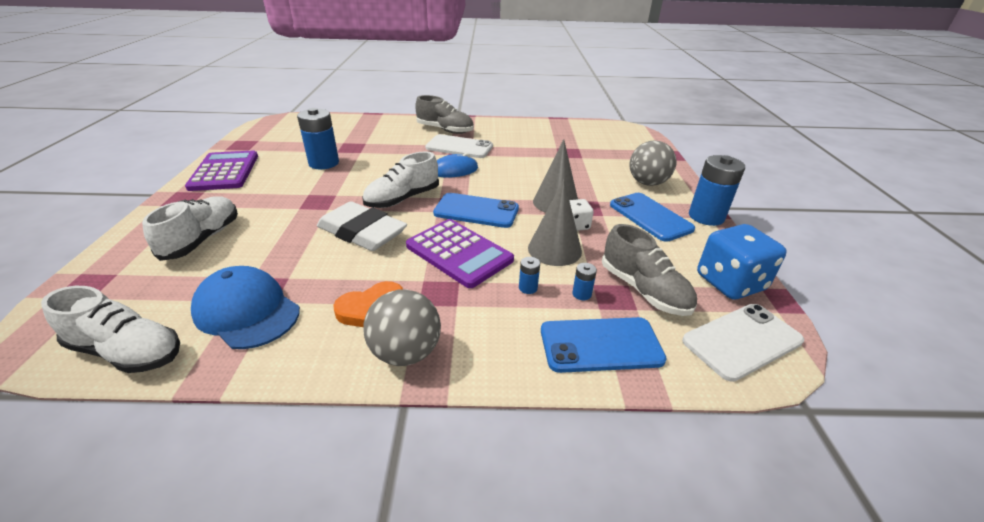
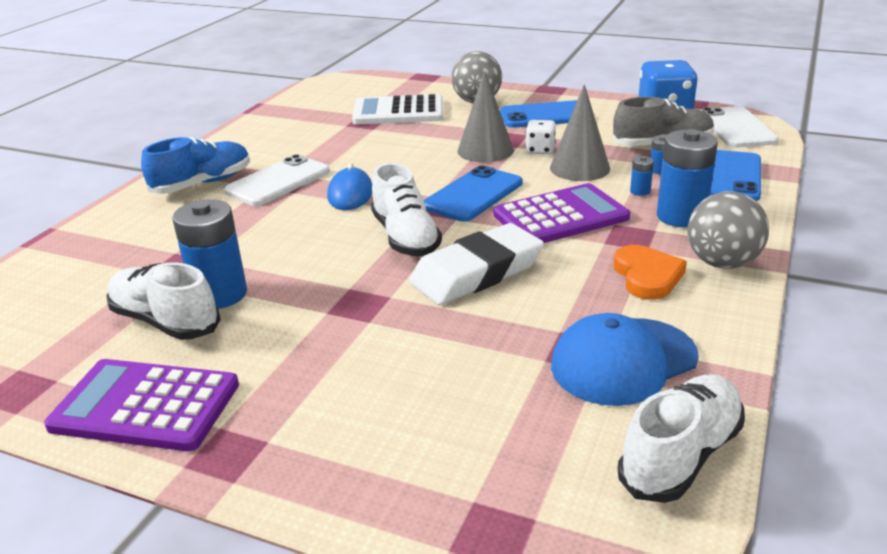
camera: 65 degrees left, 5 degrees down
white shoe [142,197,238,261] -> white shoe moved to [106,262,221,340]
grey shoe [415,95,474,134] -> blue shoe [141,137,250,194]
blue battery [689,155,745,226] -> blue battery moved to [657,129,718,228]
none -> white calculator [352,94,443,124]

